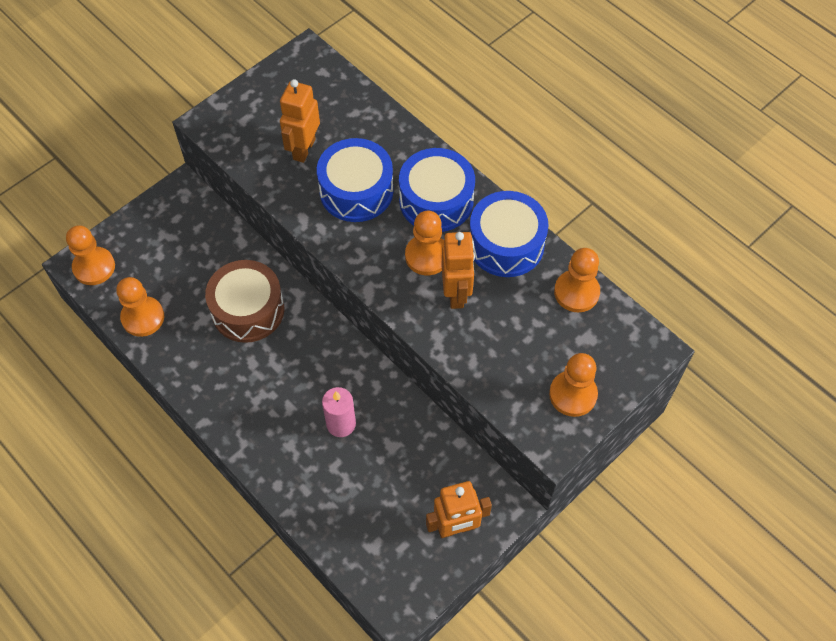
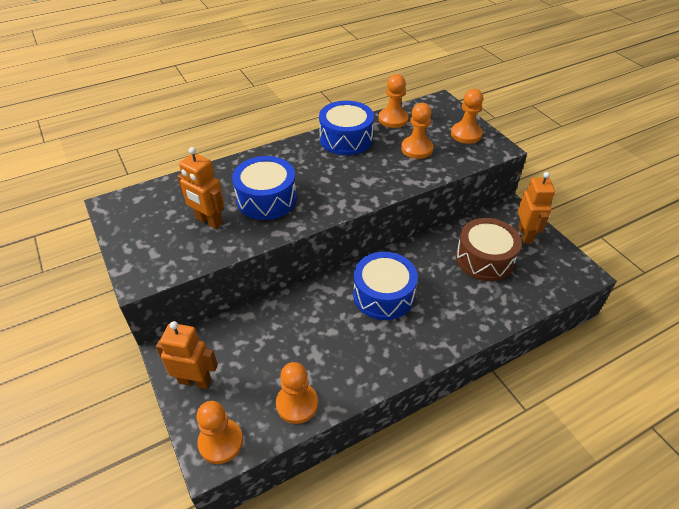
camera: 75 degrees left, 15 degrees down
brown drum [205,260,284,343] -> brown drum moved to [456,218,522,281]
pink candle [322,387,356,437] -> none
blue drum [399,148,475,232] -> blue drum moved to [353,252,418,320]
orange pawn [405,211,444,275] -> orange pawn moved to [401,103,434,159]
orange robot [441,232,475,309] -> orange robot moved to [156,321,218,389]

